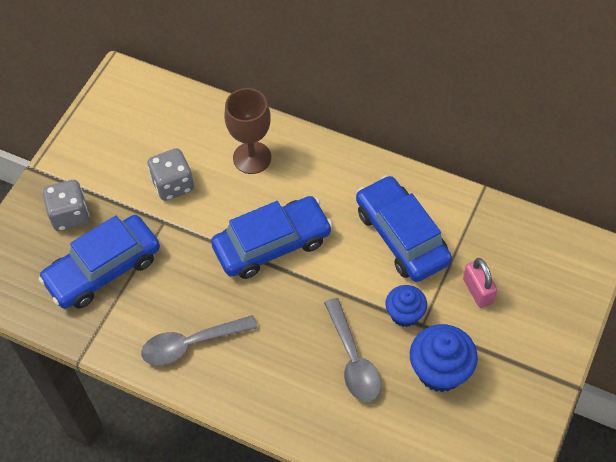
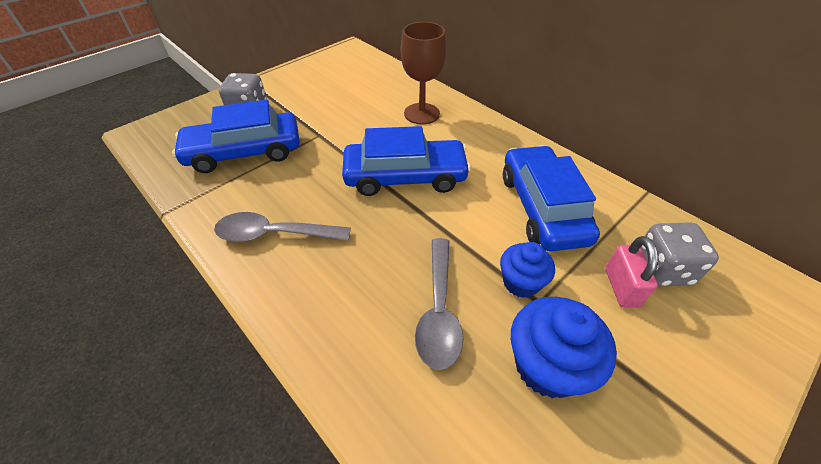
camera: 20 degrees right, 10 degrees down
grey dice [147,148,194,201] -> grey dice moved to [641,222,719,286]

